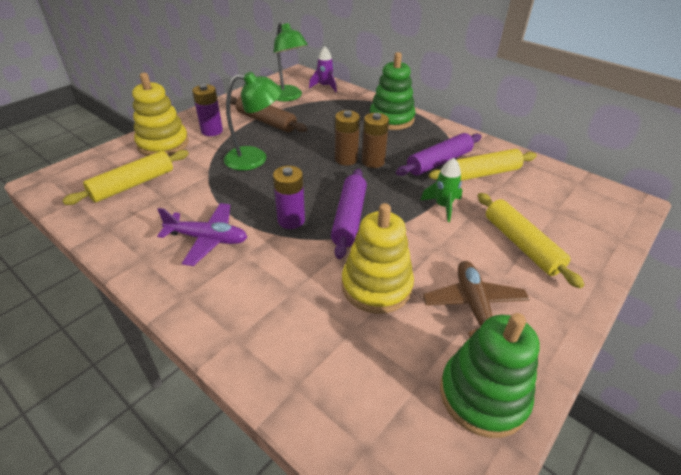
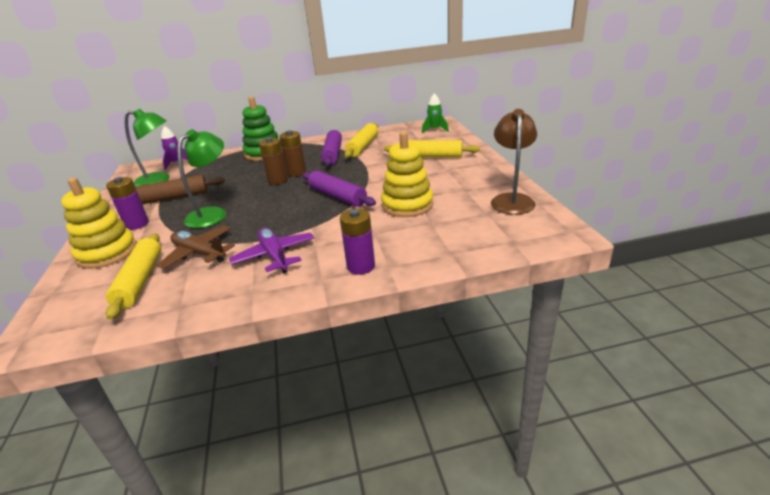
camera: 50 degrees left, 10 degrees down
purple plane [157,203,247,266] -> purple plane turned 75 degrees counterclockwise [229,228,315,273]
purple battery [273,166,305,229] -> purple battery moved to [340,209,375,275]
green rocket [421,158,462,222] -> green rocket moved to [422,93,449,133]
brown plane [423,261,530,338] -> brown plane moved to [157,225,235,269]
green stacking toy [440,313,540,438] -> brown lamp [491,109,537,215]

